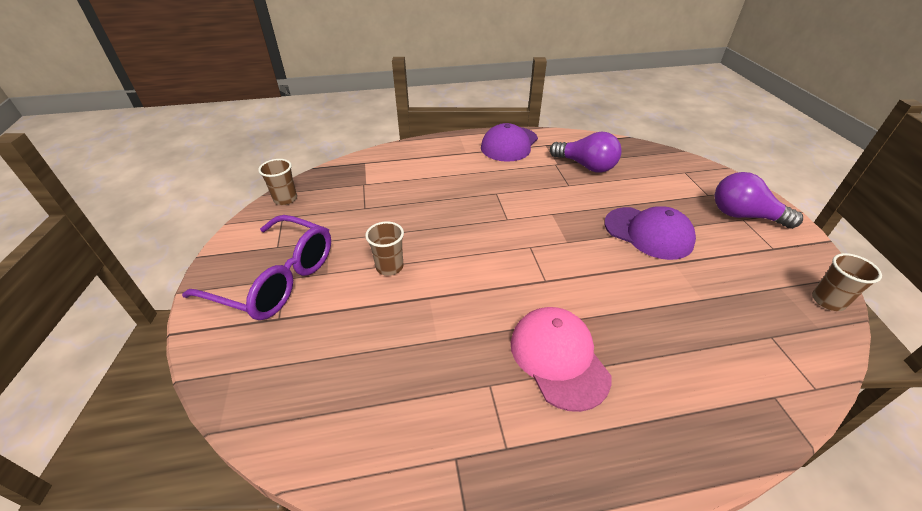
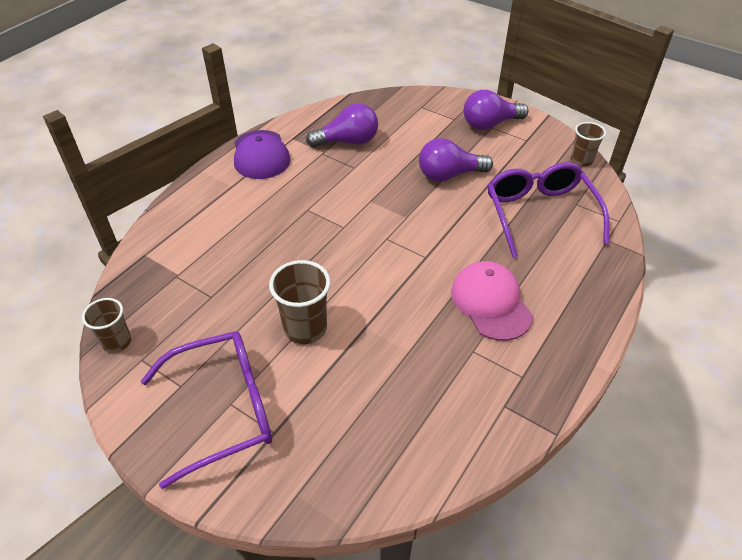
camera: 45 degrees left, 5 degrees up
brown cup [365,221,404,276] -> brown cup [269,260,331,344], size x1.52
pink cap [511,307,612,412] -> pink cap turned 45 degrees clockwise [451,261,533,341]
purple cap [604,206,696,260] -> purple light bulb [419,138,493,182]
none -> purple glasses [487,162,610,258]

